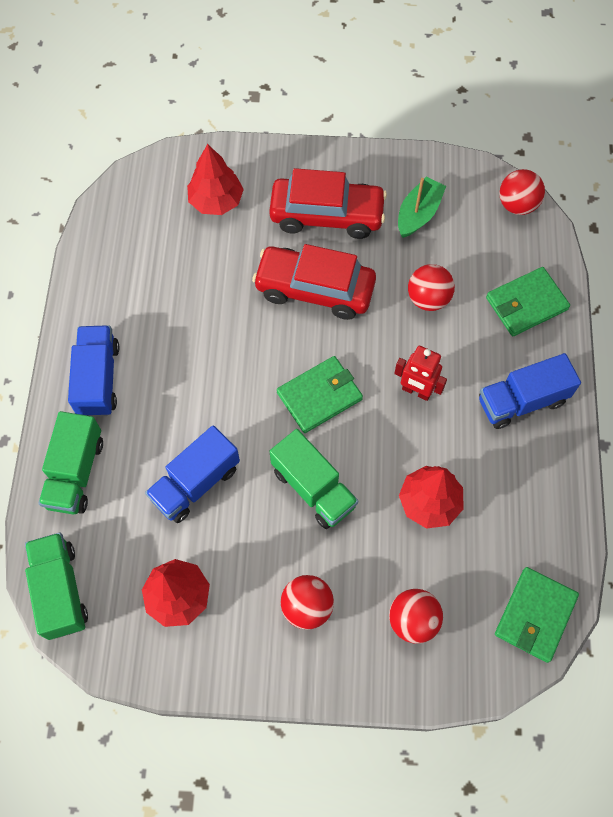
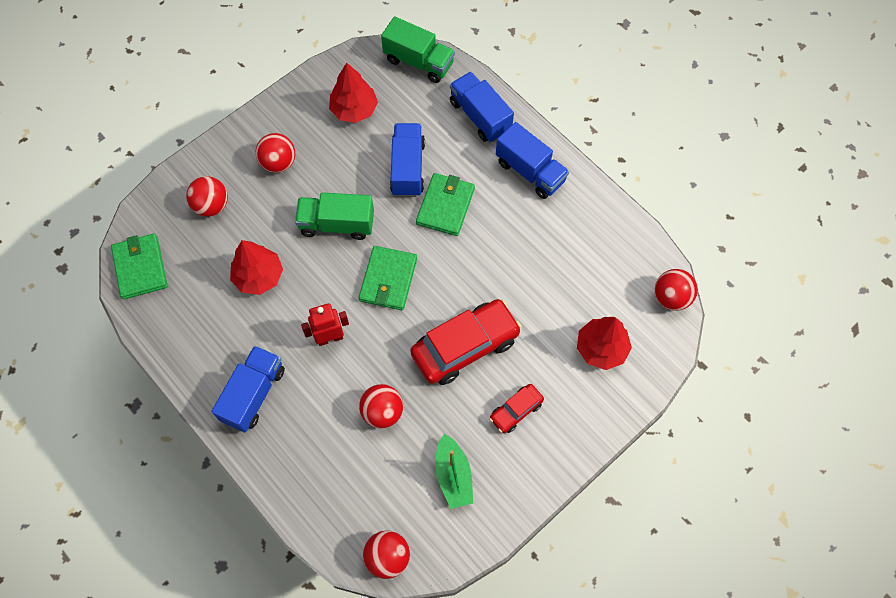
camera: 135 degrees right, 0 degrees up
green truck [38,411,103,514] -> blue truck [450,72,514,142]
red car [269,168,387,239] -> red car [489,384,544,433], size x0.51
green wallet [486,267,570,336] -> green wallet moved to [416,173,475,236]
none -> red ball [655,269,698,311]

